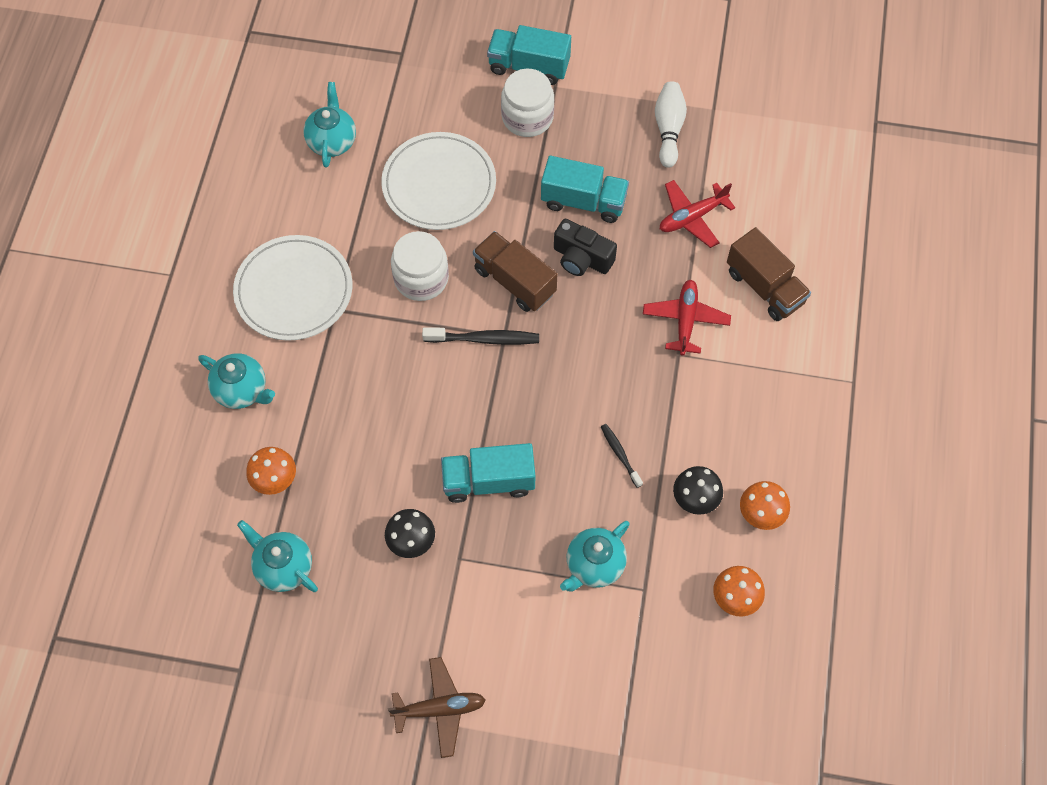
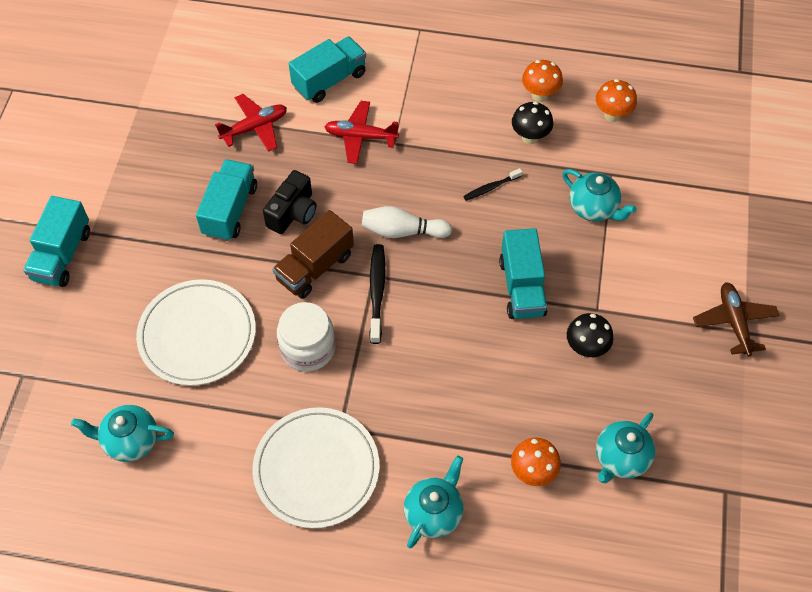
camera: 90 degrees left, 5 degrees down
white jar [501,69,554,137] -> none
white bowling pin [655,81,687,168] -> white bowling pin moved to [362,206,452,238]
red plane [660,180,735,248] -> red plane turned 90 degrees counterclockwise [215,94,287,152]
brown truck [727,227,811,321] -> turquoise truck [289,36,366,103]

